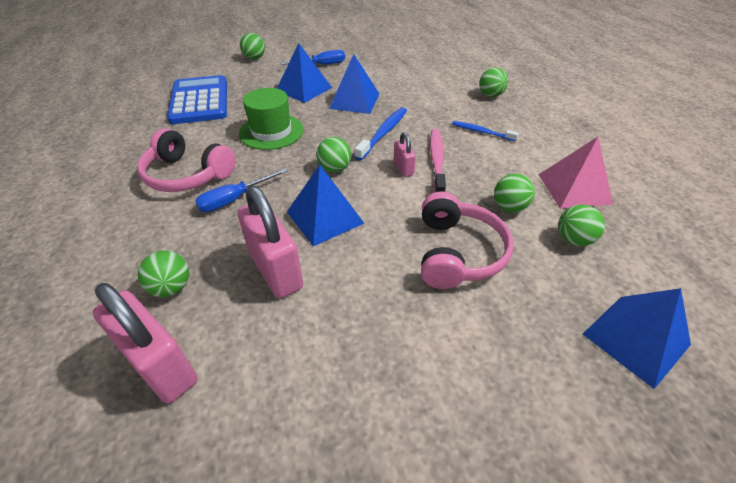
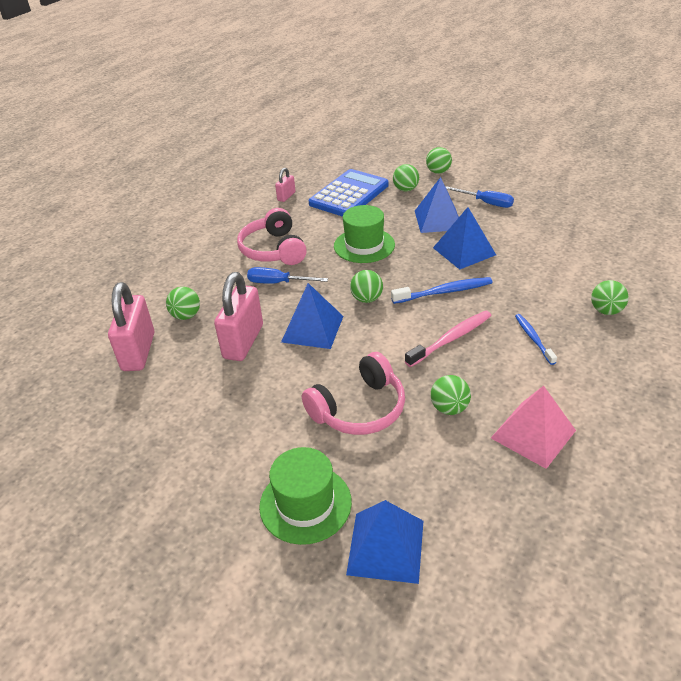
camera: 50 degrees right, 5 degrees down
pink padlock [394,132,416,177] -> pink padlock moved to [275,168,295,202]
green ball [558,205,605,246] -> green ball moved to [393,164,419,192]
none -> green hat [259,447,352,545]

